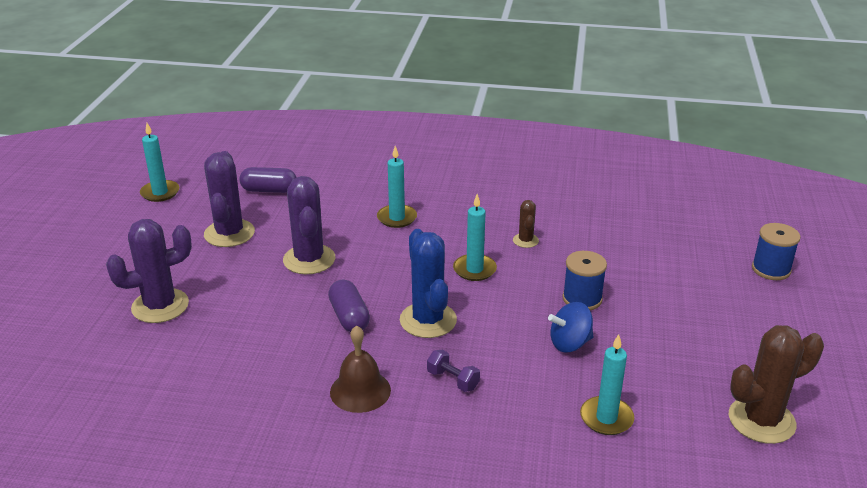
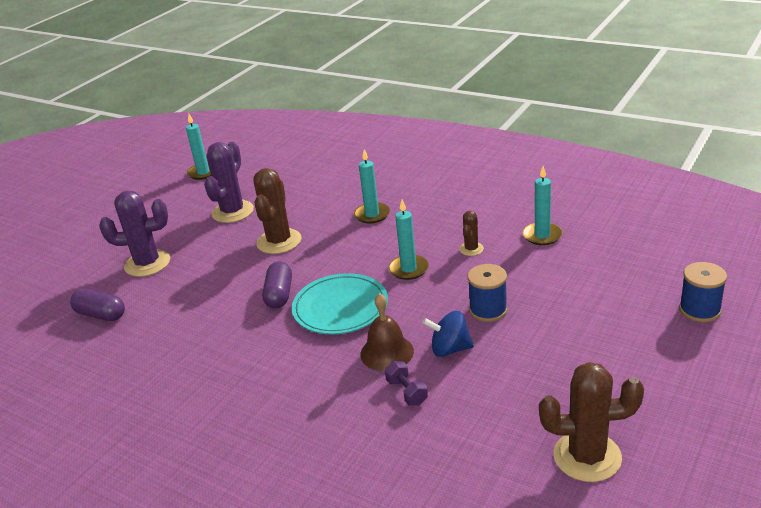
camera: 25 degrees right, 0 degrees up
purple capsule [239,167,297,193] -> purple capsule moved to [70,289,125,321]
purple cactus [283,176,335,274] -> brown cactus [253,168,301,254]
brown bell [330,325,391,413] -> brown bell moved to [360,293,414,371]
blue cactus [400,229,457,338] -> turquoise plate [292,273,388,334]
purple dumbbell [427,350,480,392] -> purple dumbbell moved to [385,361,428,405]
turquoise candle [580,334,634,435] -> turquoise candle moved to [523,166,562,245]

